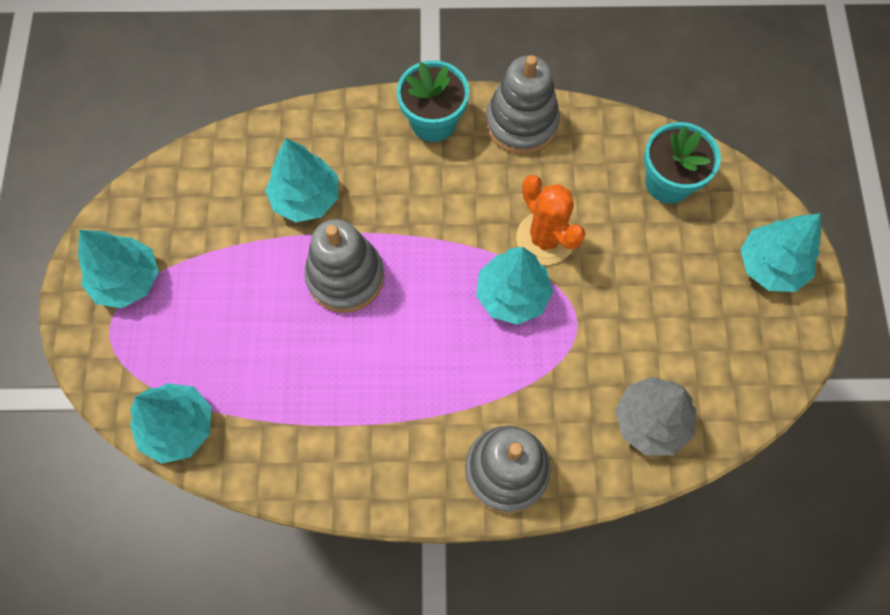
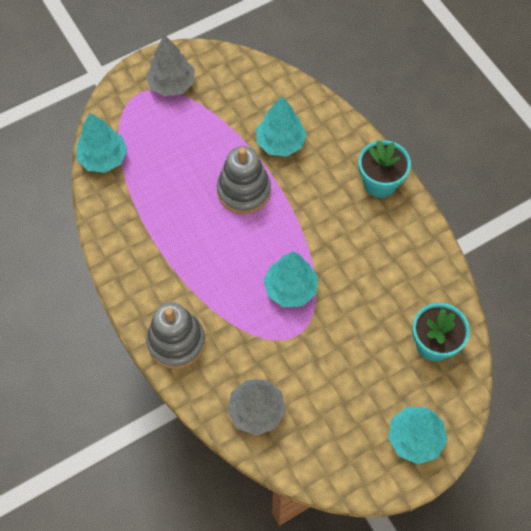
camera: 60 degrees right, 5 degrees down
turquoise tree [78,230,159,308] -> grey tree [146,34,194,97]
grey stacking toy [486,55,560,154] -> none
orange cactus [516,175,586,265] -> none

